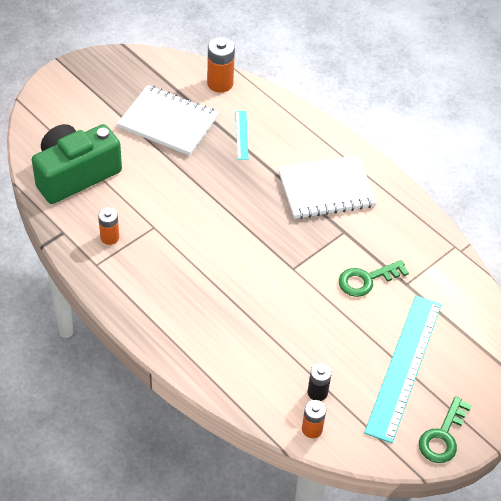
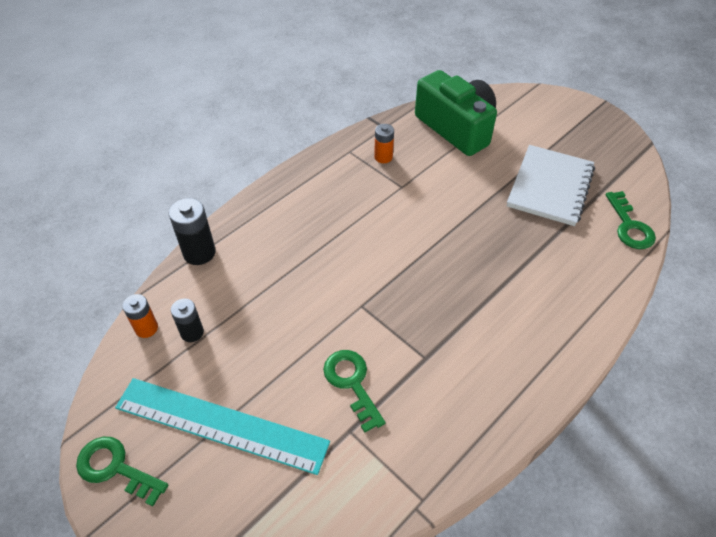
camera: 90 degrees right, 0 degrees up
orange battery [207,37,235,93] -> green key [605,191,656,249]
turquoise ruler [236,111,248,160] -> none
white notebook [278,155,377,219] -> none
none -> black battery [169,198,216,265]

